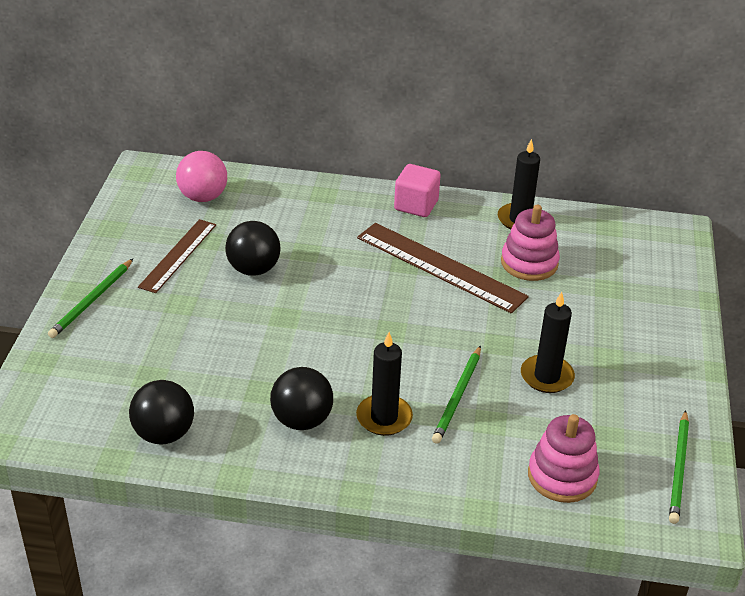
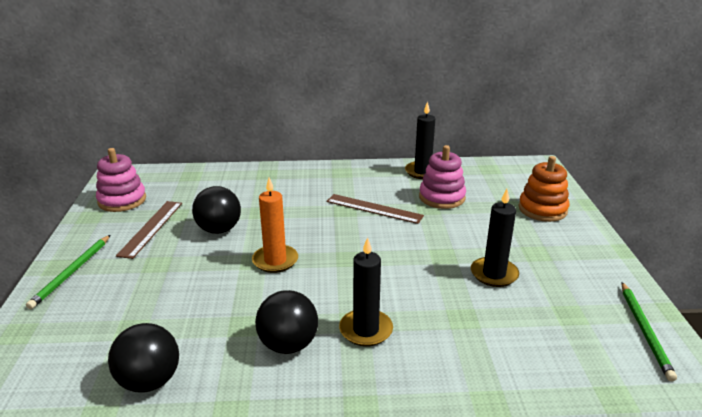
camera: 10 degrees left, 10 degrees down
pink ball [176,151,227,202] -> none
brown ruler [357,223,529,314] -> brown ruler [326,194,424,224], size x0.65
pink cube [394,164,441,217] -> none
green pencil [432,346,481,444] -> none
pink stacking toy [528,414,599,503] -> pink stacking toy moved to [96,148,146,212]
none -> orange candle [252,177,298,273]
none -> orange stacking toy [518,156,569,222]

